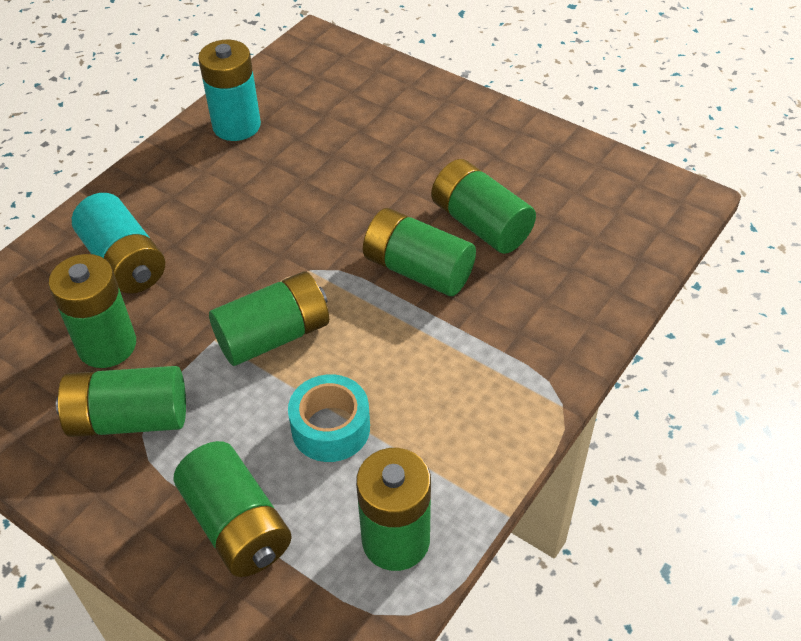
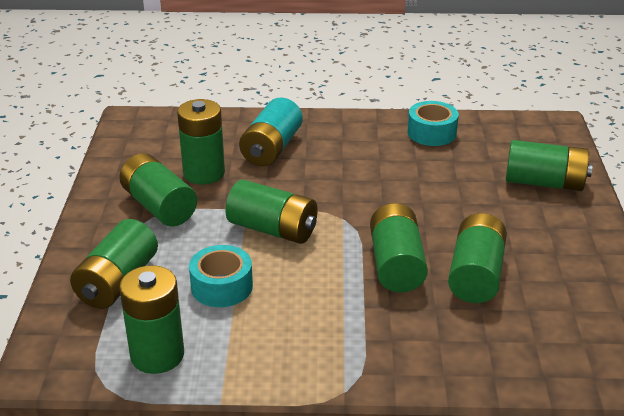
camera: 55 degrees right, 15 degrees down
turquoise battery [198,40,261,141] -> turquoise tape [408,101,459,146]
none -> green battery [506,140,593,191]

